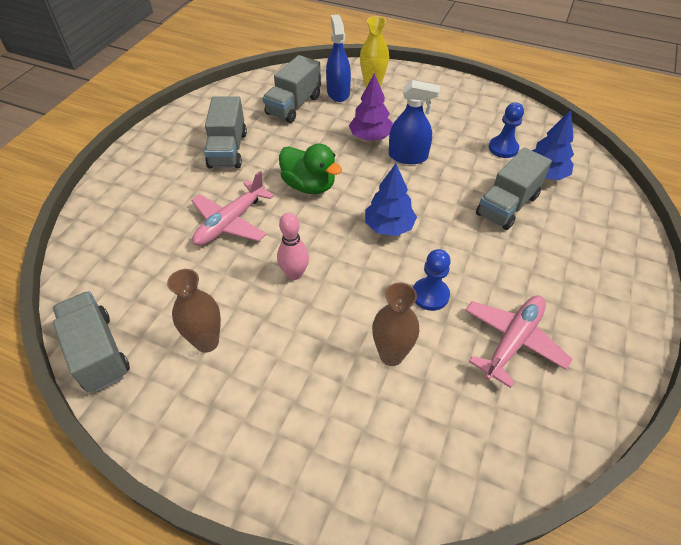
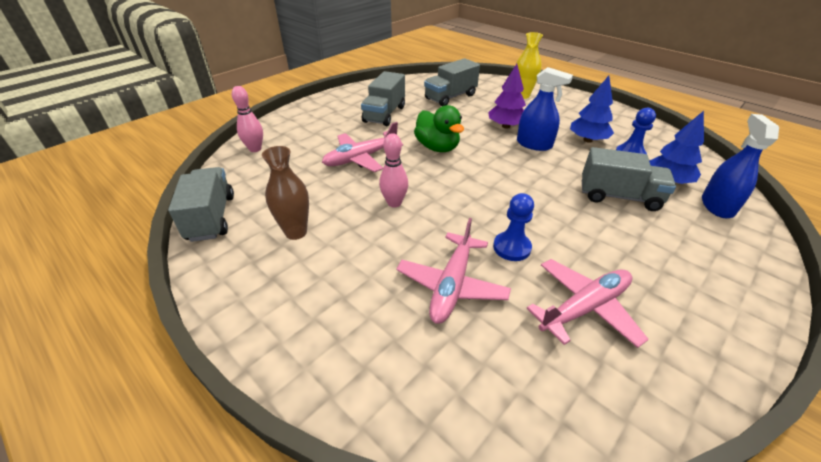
camera: 20 degrees right, 10 degrees down
blue spray bottle [326,15,351,102] -> blue spray bottle moved to [702,114,779,218]
blue tree [365,164,417,236] -> blue tree moved to [570,76,614,143]
brown vase [372,283,419,366] -> pink plane [396,218,511,324]
grey truck [476,147,552,230] -> grey truck turned 135 degrees counterclockwise [582,147,676,211]
none -> pink bowling pin [232,86,263,152]

